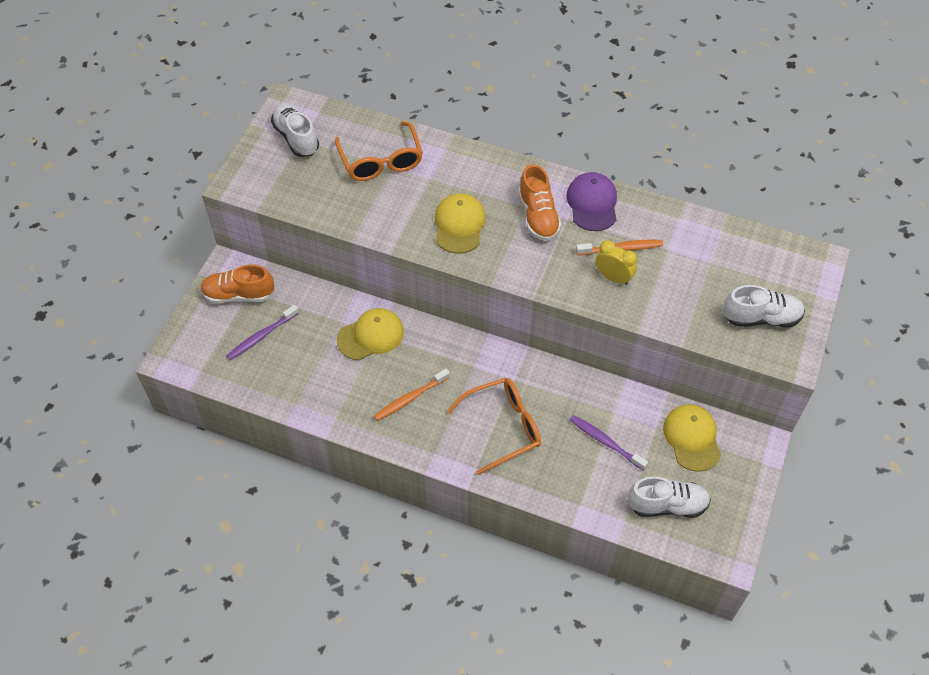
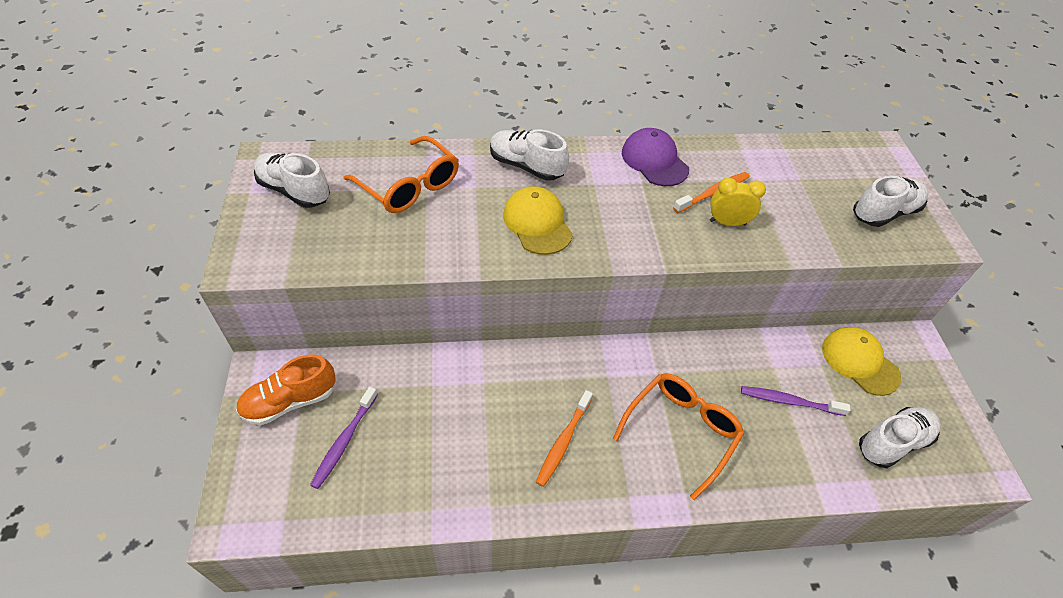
camera: 30 degrees left, 5 degrees down
yellow cap [337,308,404,360] -> none
orange shoe [518,164,562,241] -> none
none -> white shoe [490,129,569,181]

